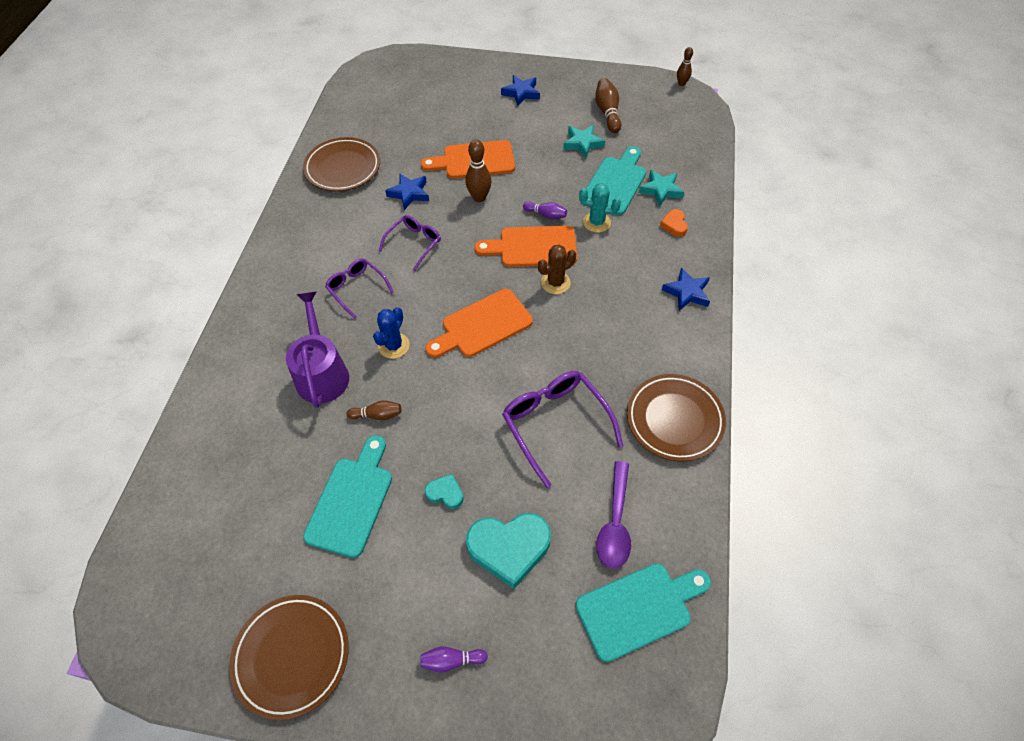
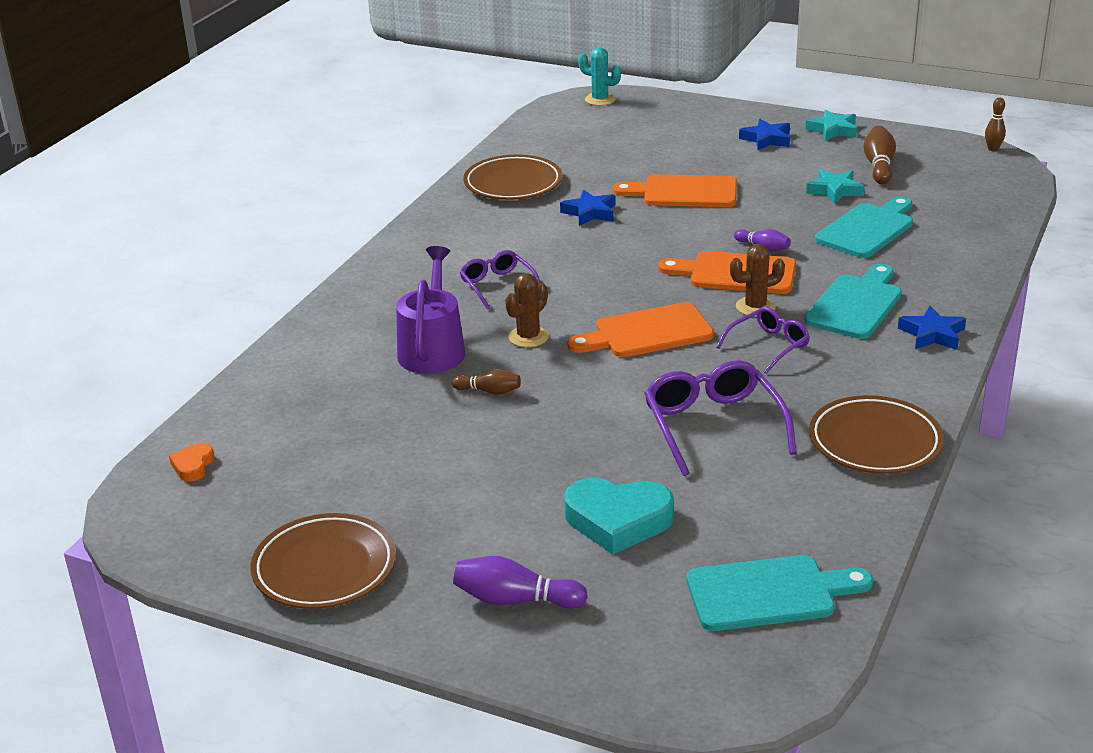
camera: 15 degrees right, 25 degrees down
turquoise cutting board [303,435,392,558] -> turquoise cutting board moved to [804,264,902,339]
blue cactus [373,307,410,359] -> brown cactus [505,273,549,348]
purple glasses [379,215,441,271] -> purple glasses moved to [716,307,810,373]
purple bowling pin [421,646,488,673] -> purple bowling pin [453,556,588,609], size x1.58
turquoise heart [425,474,464,509] -> none
brown bowling pin [465,139,491,202] -> none
turquoise cactus [579,183,621,233] -> turquoise cactus moved to [578,47,621,106]
purple spoon [596,461,631,569] -> none
turquoise star [639,170,684,207] -> turquoise star moved to [805,110,857,141]
orange heart [660,209,688,237] -> orange heart moved to [169,443,215,482]

